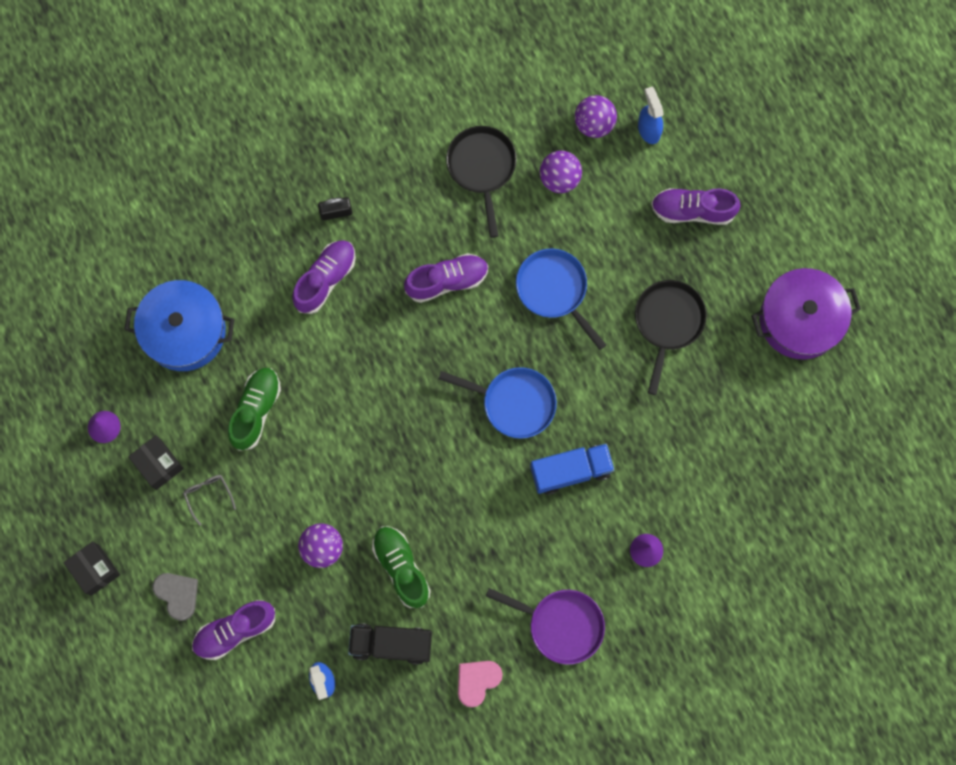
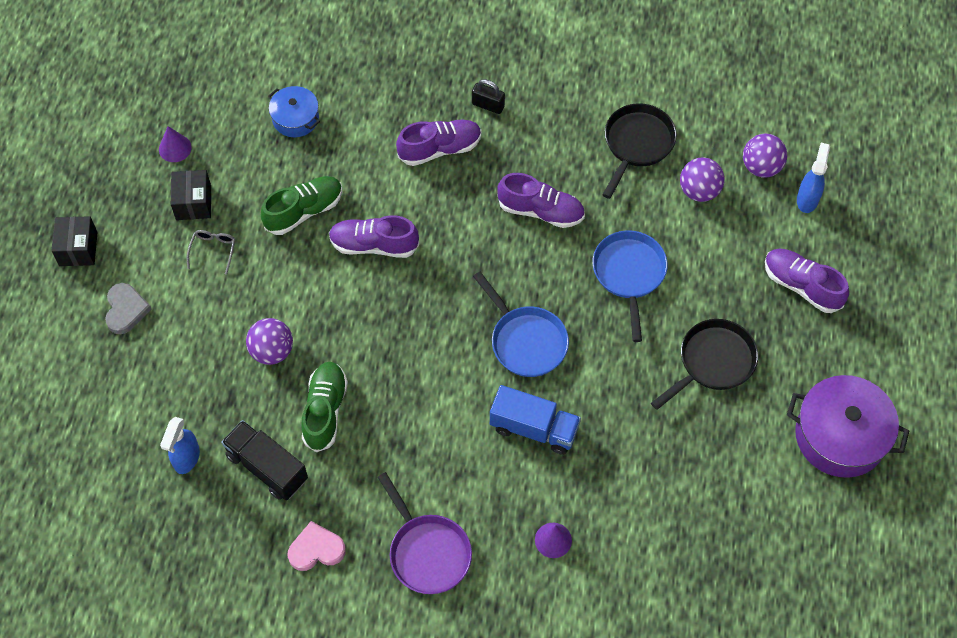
camera: 35 degrees right, 15 degrees down
blue pot [124,280,234,371] -> blue pot [268,86,320,137], size x0.57
purple shoe [192,600,275,660] -> purple shoe moved to [329,215,419,258]

